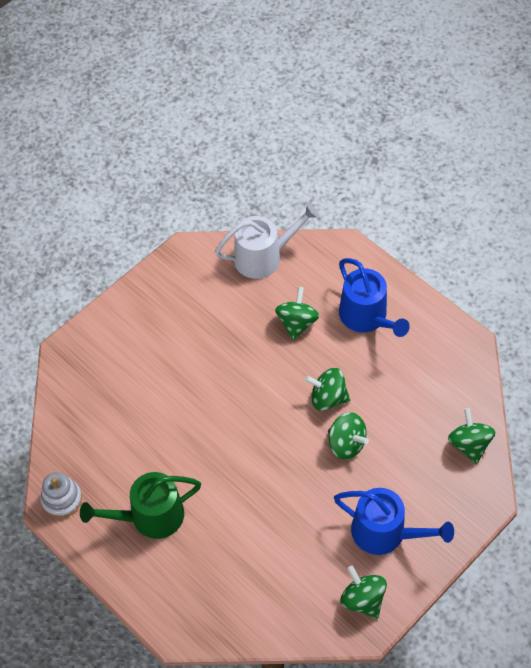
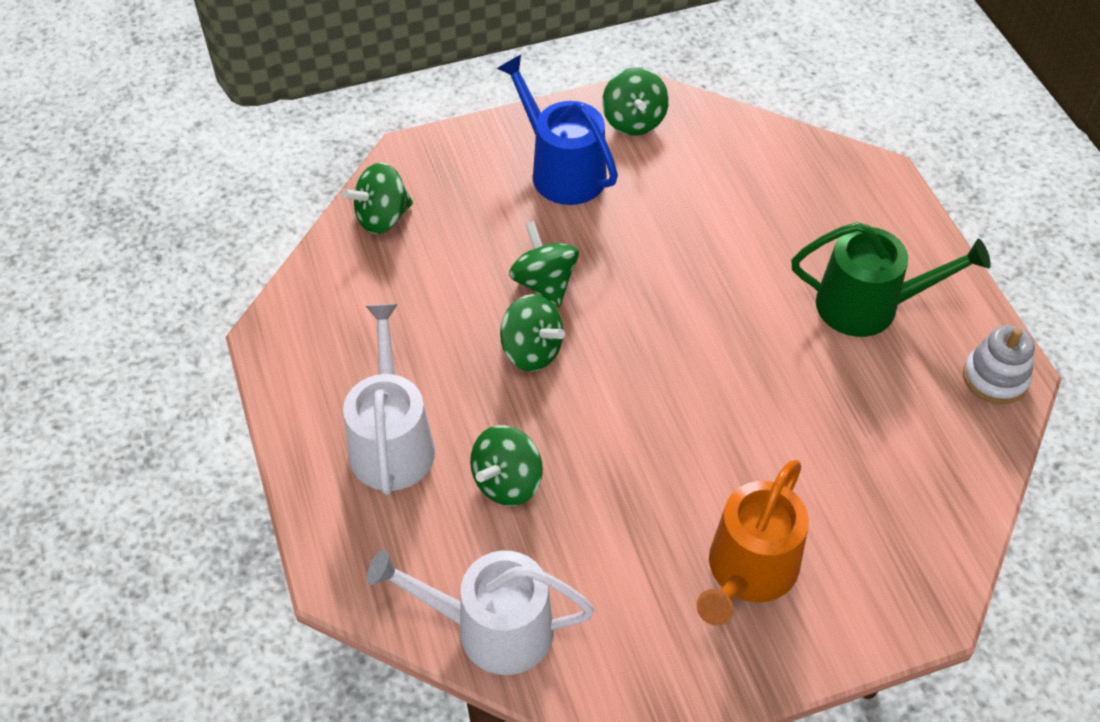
camera: 155 degrees left, 5 degrees down
blue watering can [339,258,410,337] -> white watering can [343,304,435,495]
green spinning top [448,408,496,464] -> green spinning top turned 45 degrees clockwise [343,162,413,234]
none -> orange watering can [696,460,809,626]

